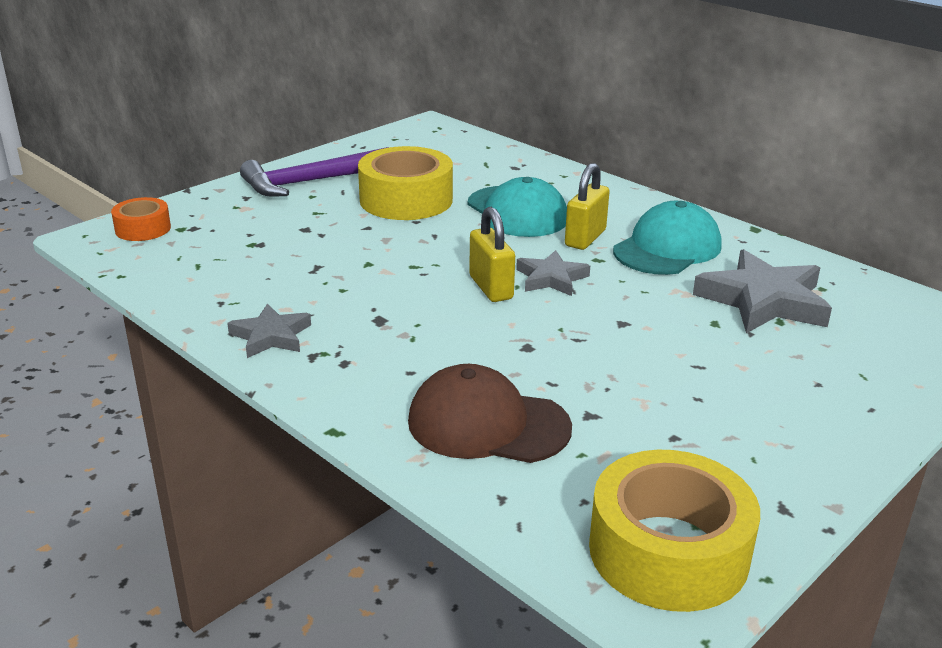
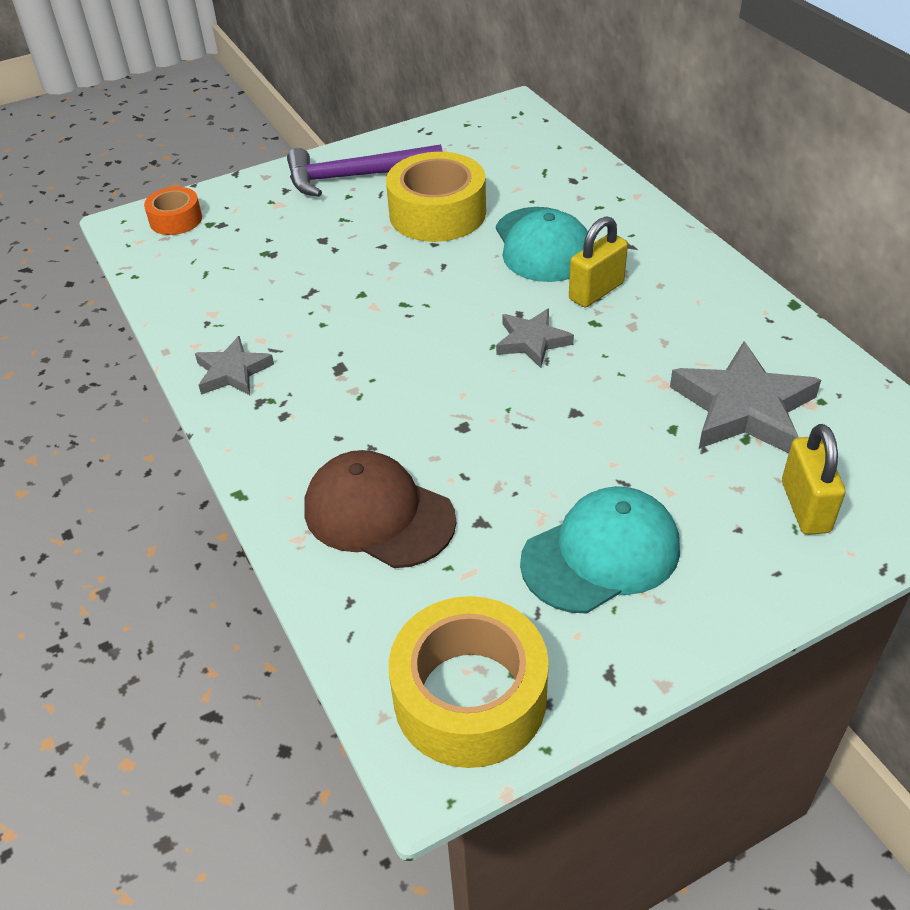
camera: 20 degrees right, 15 degrees up
yellow padlock [469,207,515,302] -> yellow padlock moved to [782,424,845,535]
turquoise cap [613,201,722,275] -> turquoise cap moved to [520,486,680,613]

